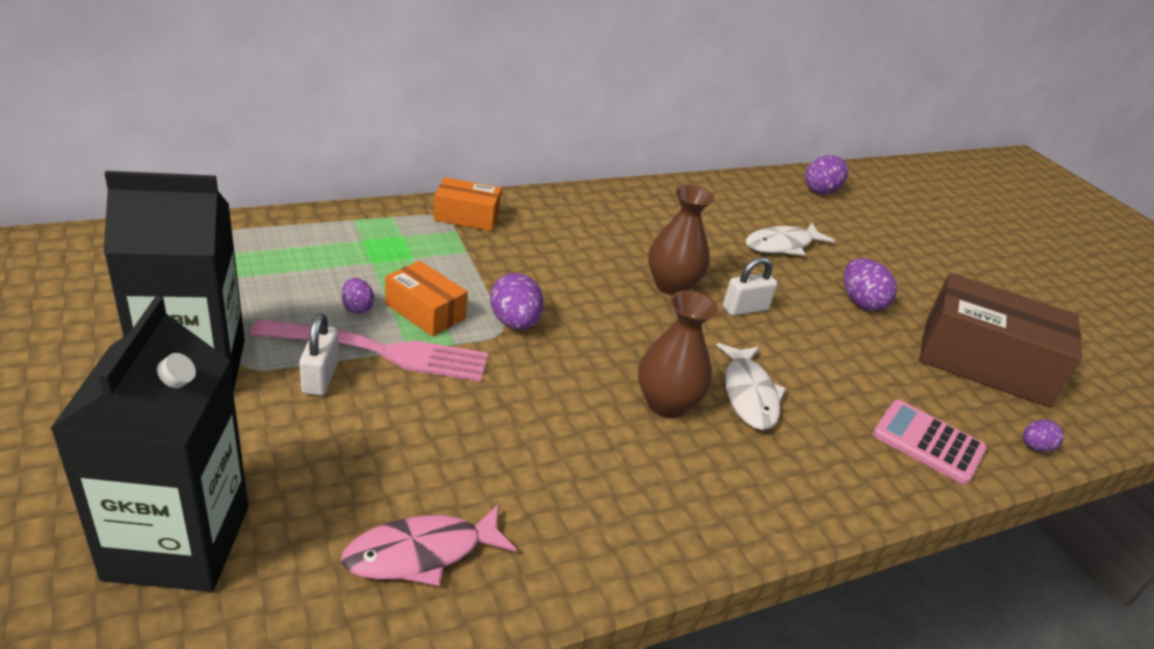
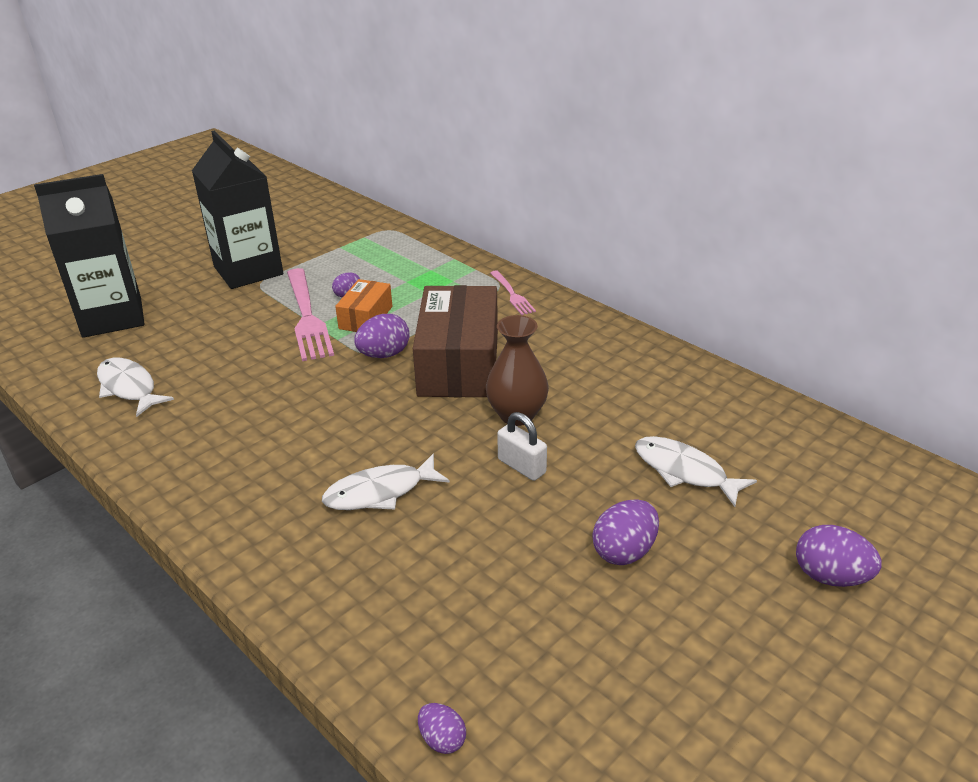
camera: 75 degrees right, 0 degrees up
white padlock [299,313,339,396] -> none
pink fish [341,505,517,586] -> white fish [97,358,174,417]
orange box [434,177,502,231] -> pink fork [490,270,536,315]
brown vase [638,290,718,418] -> none
purple egg [805,155,848,194] -> purple egg moved to [796,525,882,587]
pink calculator [873,400,987,485] -> none
brown box [919,273,1082,407] -> brown box moved to [413,285,498,397]

